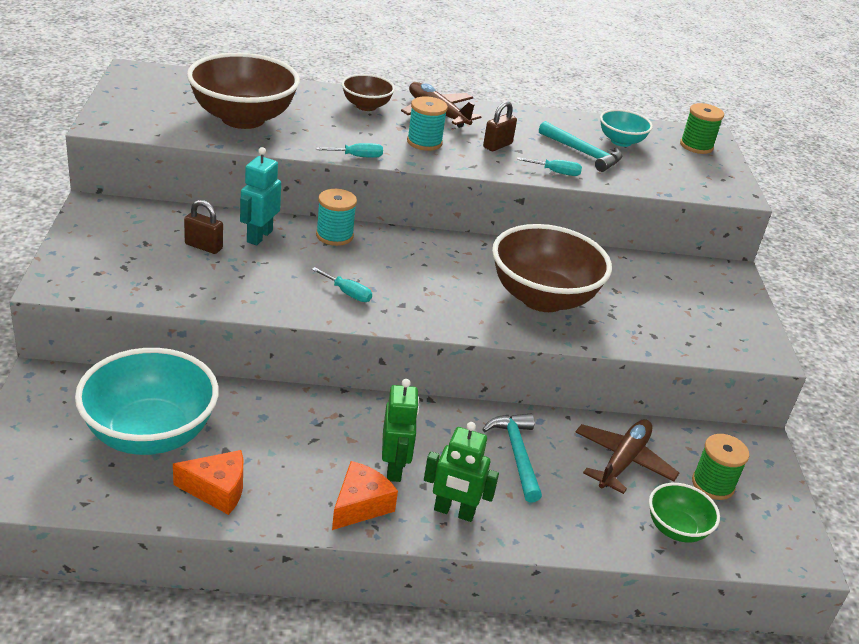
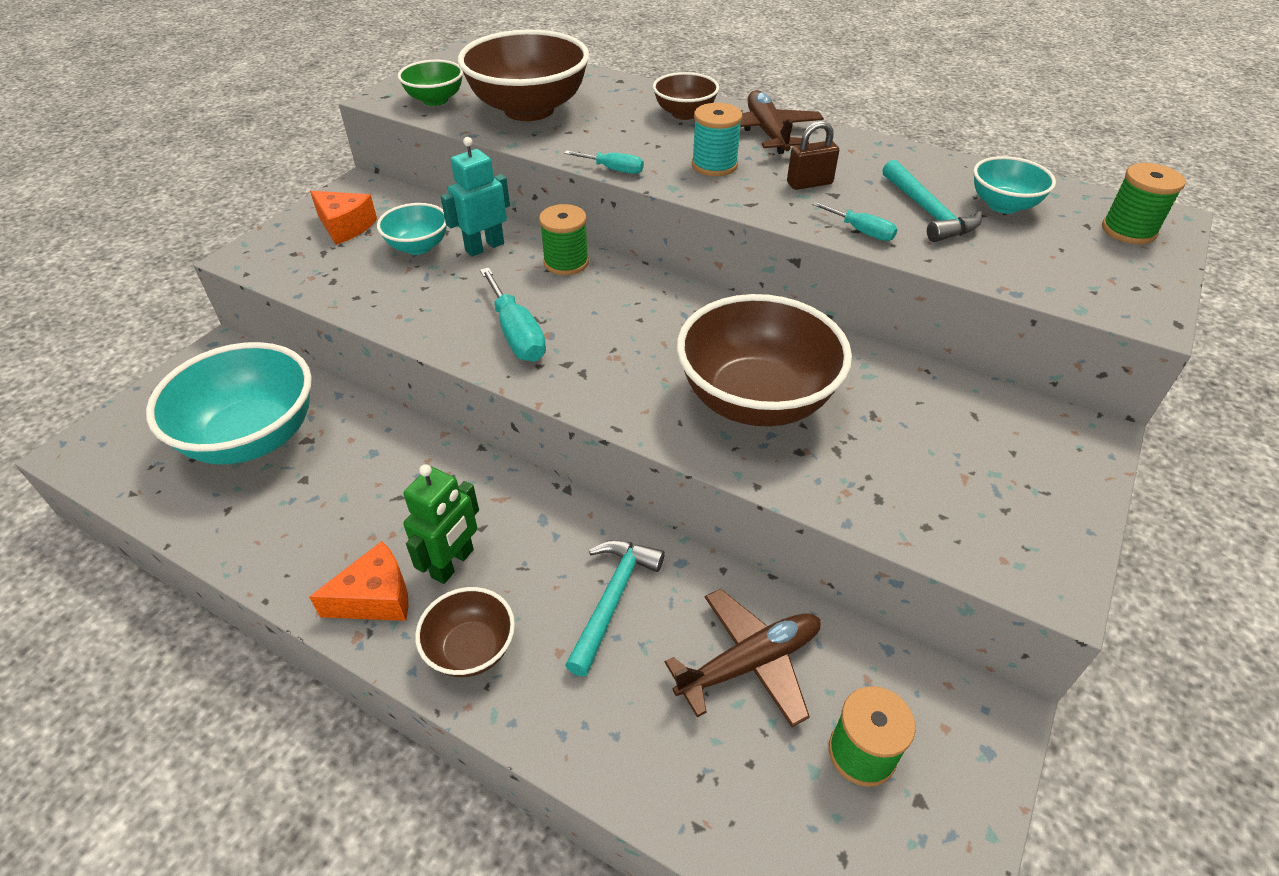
camera: 35 degrees right, 10 degrees up
orange cheese [173,450,243,515] -> orange cheese moved to [310,191,377,245]
brown padlock [184,200,223,254] -> turquoise bowl [377,203,447,255]
turquoise screwdriver [312,267,372,302] -> turquoise screwdriver [480,267,546,362], size x1.71
turquoise spool [316,189,357,246] -> green spool [539,204,589,275]
green robot [424,422,499,522] -> brown bowl [415,587,515,677]
green bowl [649,483,720,542] -> green bowl moved to [398,60,463,106]

